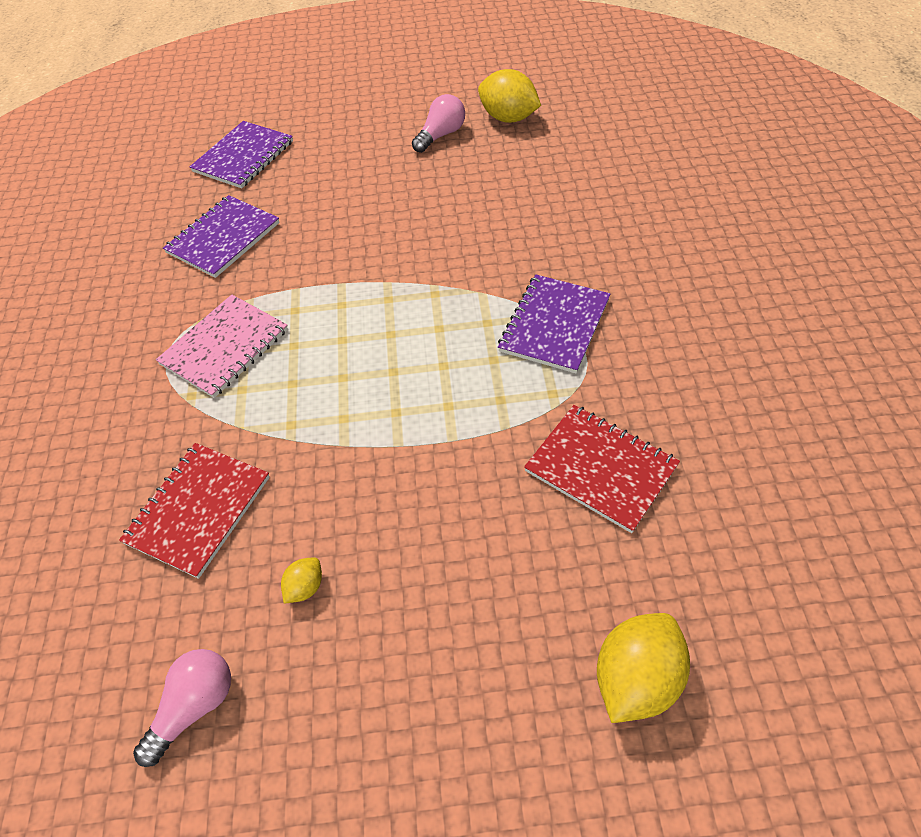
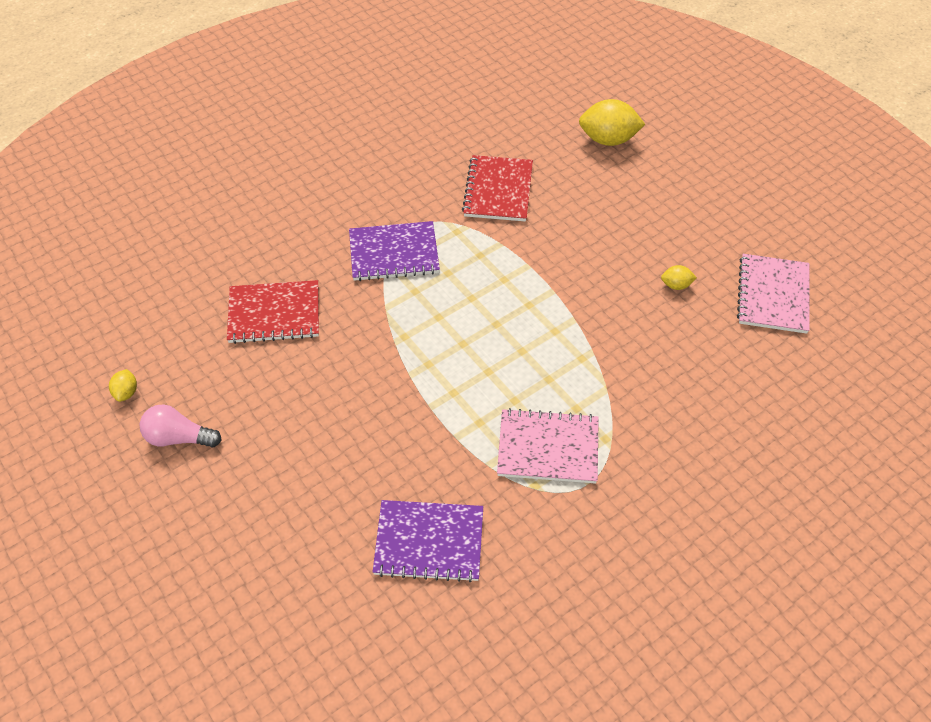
camera: 125 degrees left, 0 degrees up
red notebook [119,443,270,579] -> red notebook moved to [227,280,319,344]
pink light bulb [133,649,231,767] -> pink notebook [737,254,810,334]
purple notebook [190,121,293,188] -> none
yellow lemon [478,69,541,123] -> yellow lemon [109,369,137,402], size x0.49

